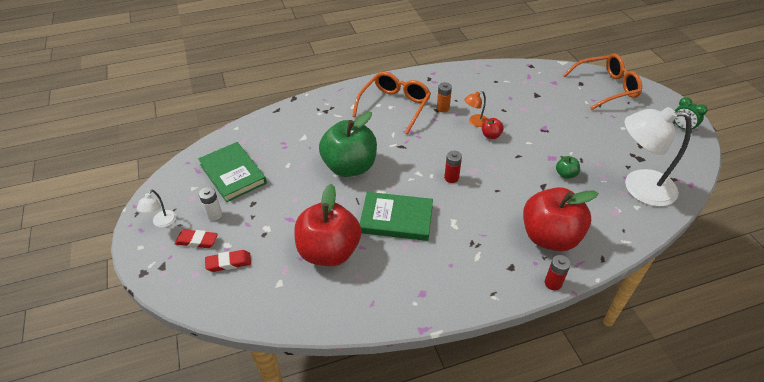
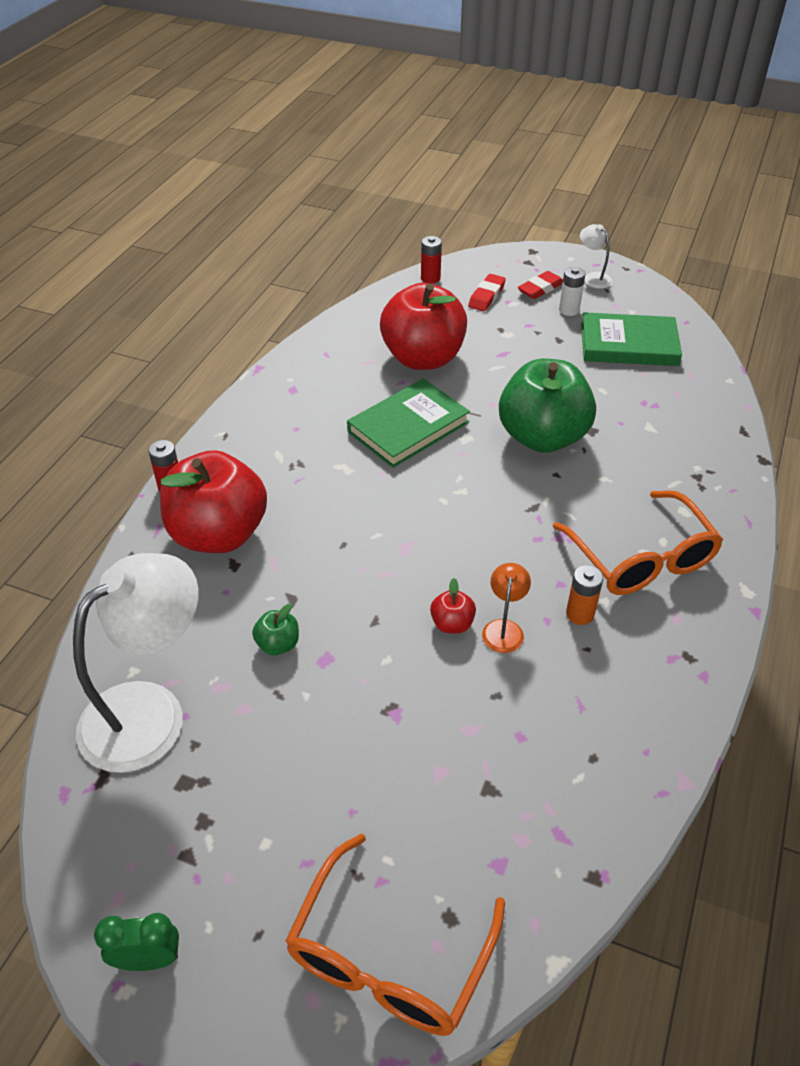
camera: 130 degrees right, 0 degrees up
red battery [444,151,462,183] -> red battery moved to [421,236,442,284]

